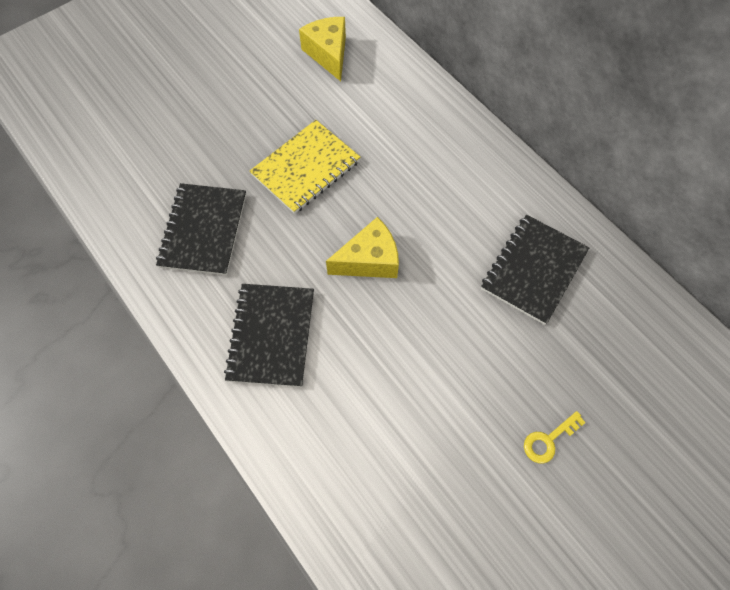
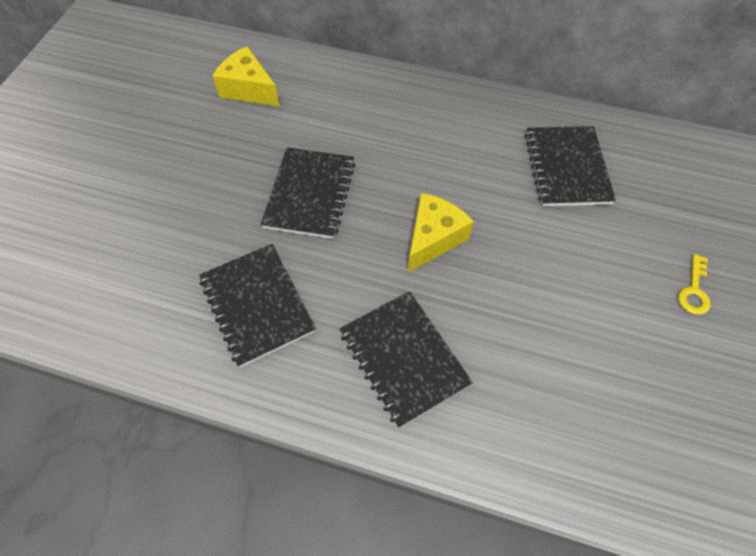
camera: 35 degrees left, 5 degrees down
yellow notebook [250,120,360,214] -> black notebook [261,147,355,239]

